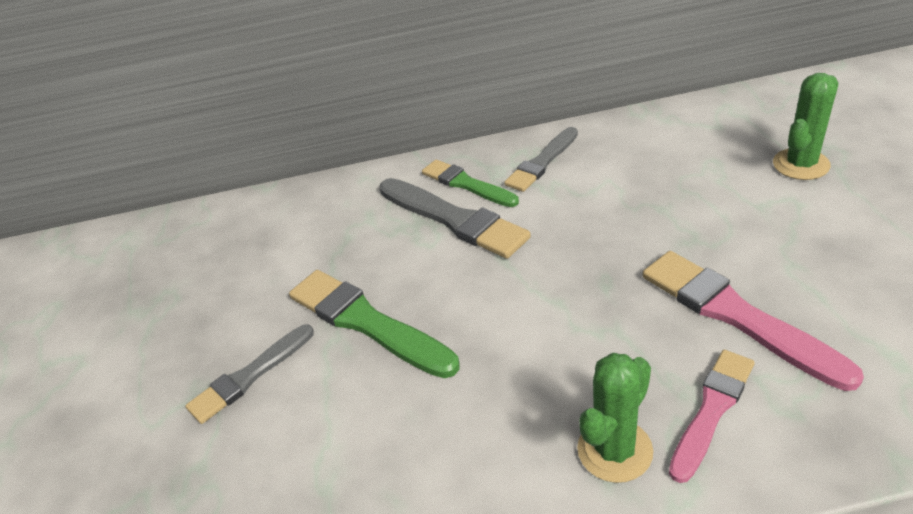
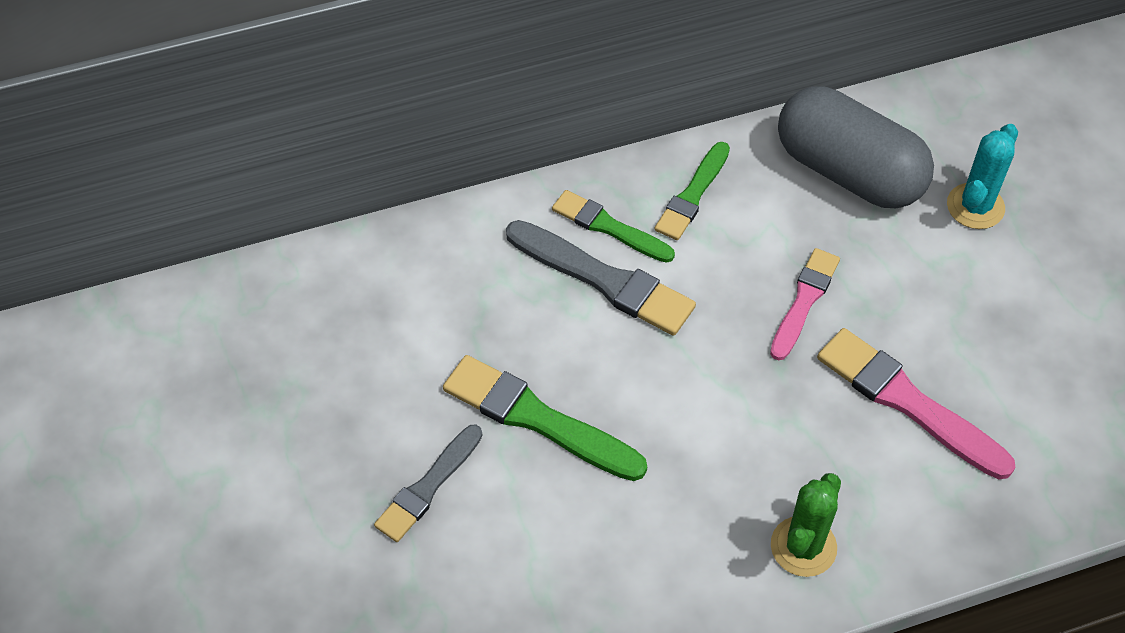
camera: 15 degrees left, 15 degrees up
grey brush [504,127,578,192] -> green brush [654,142,730,240]
pink brush [669,350,755,483] -> pink brush moved to [770,248,840,360]
green cactus [773,73,838,180] -> turquoise cactus [947,124,1018,229]
none -> grey capsule [778,86,934,208]

